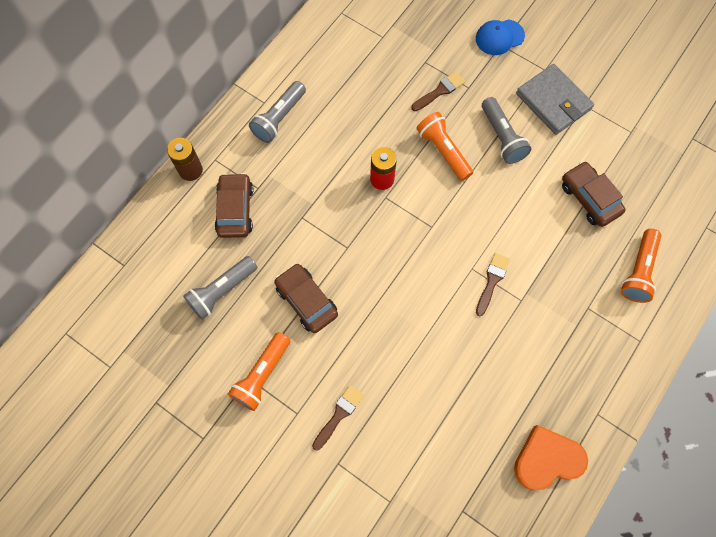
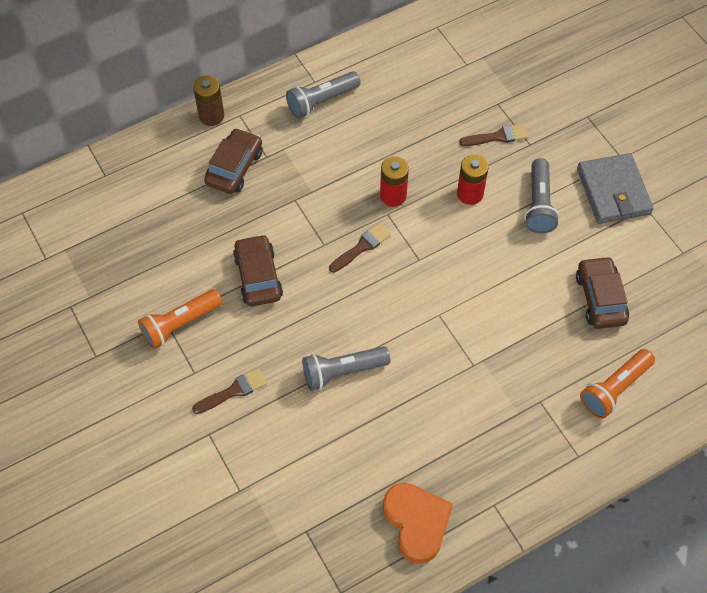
camera: 25 degrees right, 10 degrees down
grey flashlight [183,256,258,320] -> grey flashlight moved to [302,346,390,391]
orange flashlight [416,112,473,181] -> red battery [457,154,489,205]
blue cap [476,19,525,55] -> none
brown brush [476,253,510,316] -> brown brush moved to [329,223,391,273]
orange heart [514,425,588,490] -> orange heart turned 60 degrees clockwise [383,483,453,564]

